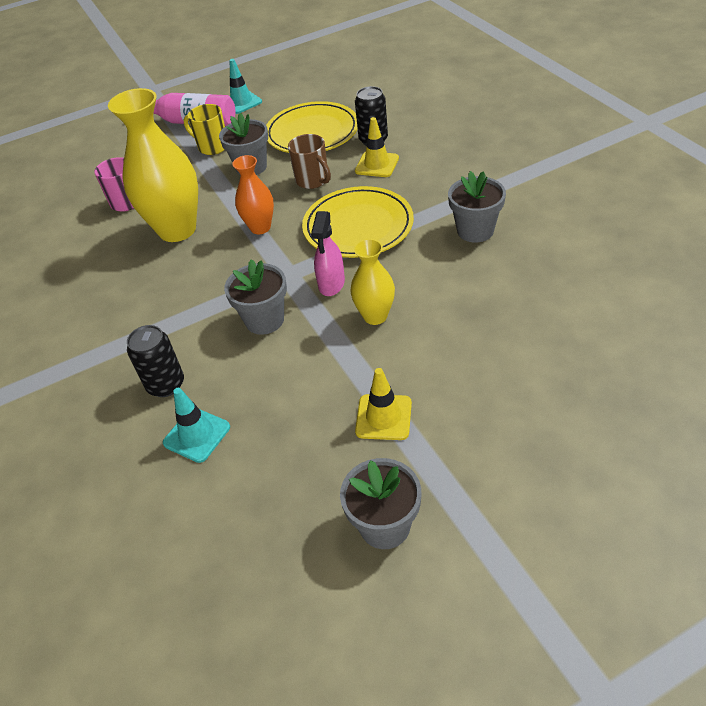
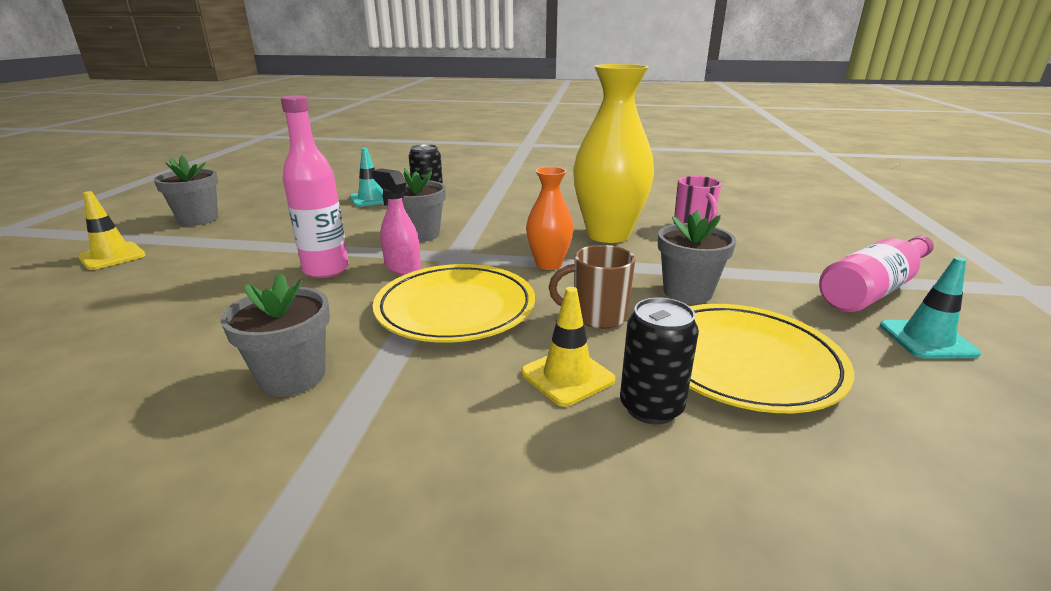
camera: 120 degrees right, 20 degrees down
yellow mug [184,104,225,155] -> none
yellow vase [350,239,395,325] -> pink bottle [281,95,349,278]
yellow traffic cone [355,368,412,440] -> yellow traffic cone moved to [78,191,146,270]

